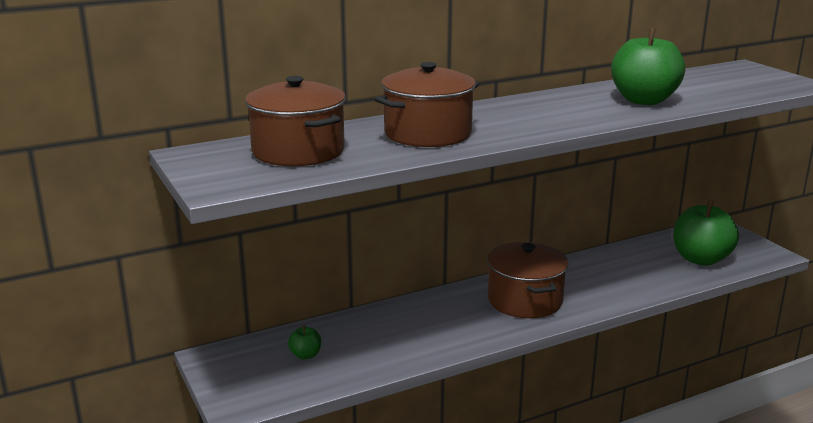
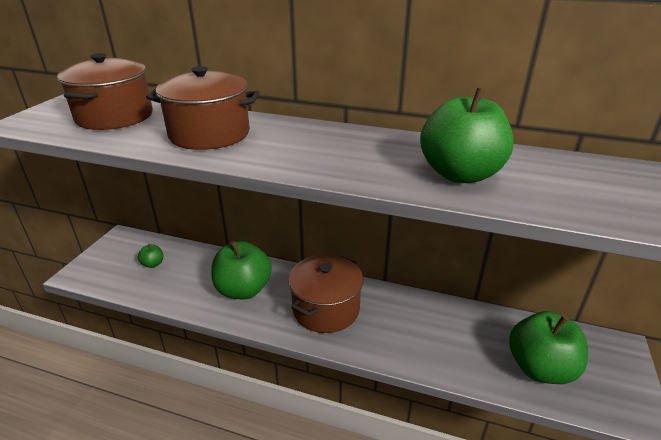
camera: 45 degrees right, 10 degrees up
none -> green apple [211,241,272,299]

